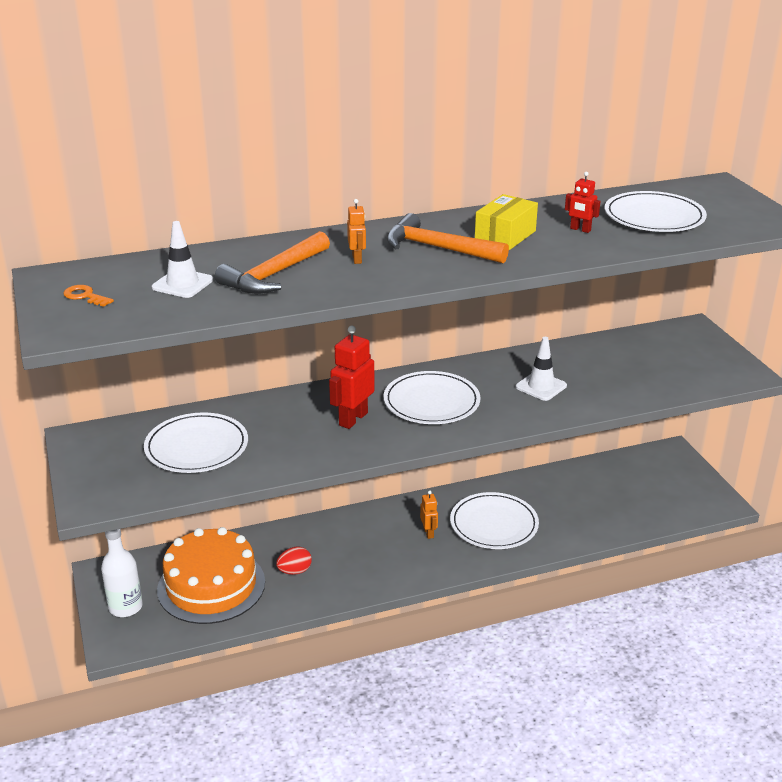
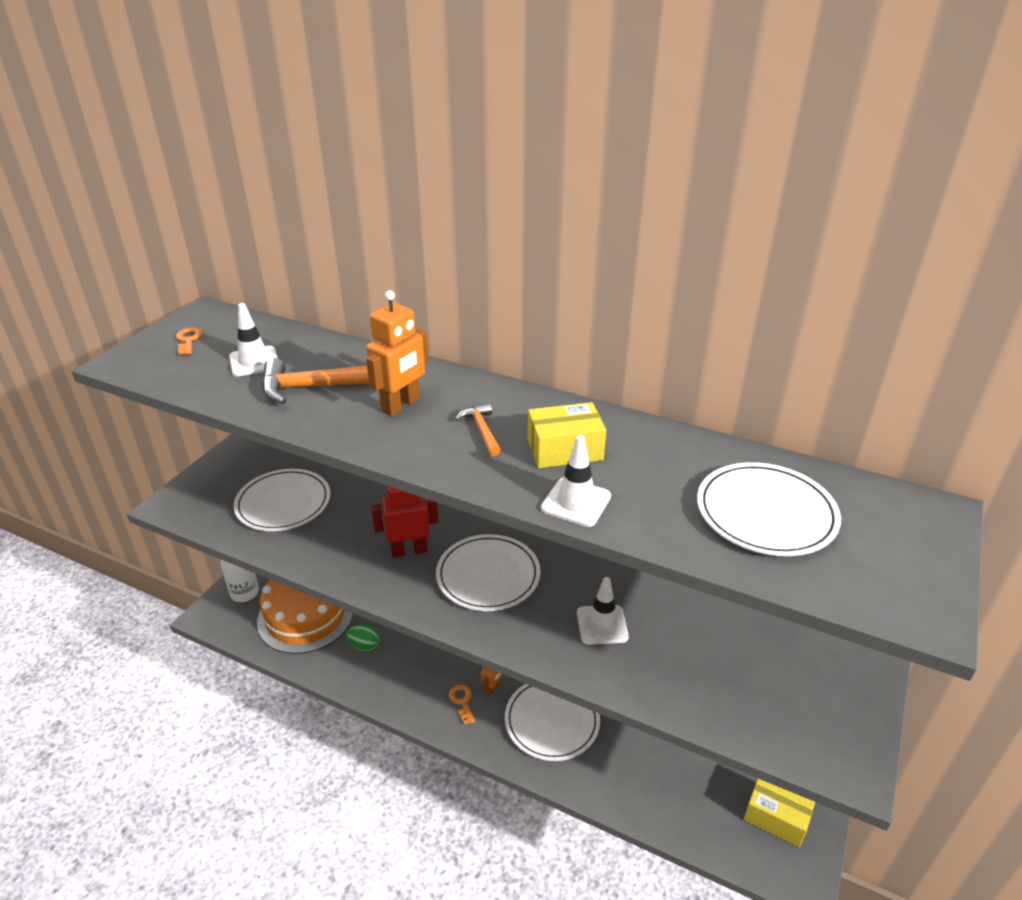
camera: 45 degrees right, 5 degrees up
red egg [276,547,312,575] -> green egg [346,624,380,651]
orange robot [347,199,366,264] -> orange robot [366,290,428,416], size x1.80
orange hammer [386,213,509,263] -> orange hammer [455,403,501,456], size x0.54
red robot [565,172,601,233] -> none
none -> orange key [449,685,475,725]
none -> white traffic cone [541,435,611,527]
none -> yellow box [743,778,815,847]

